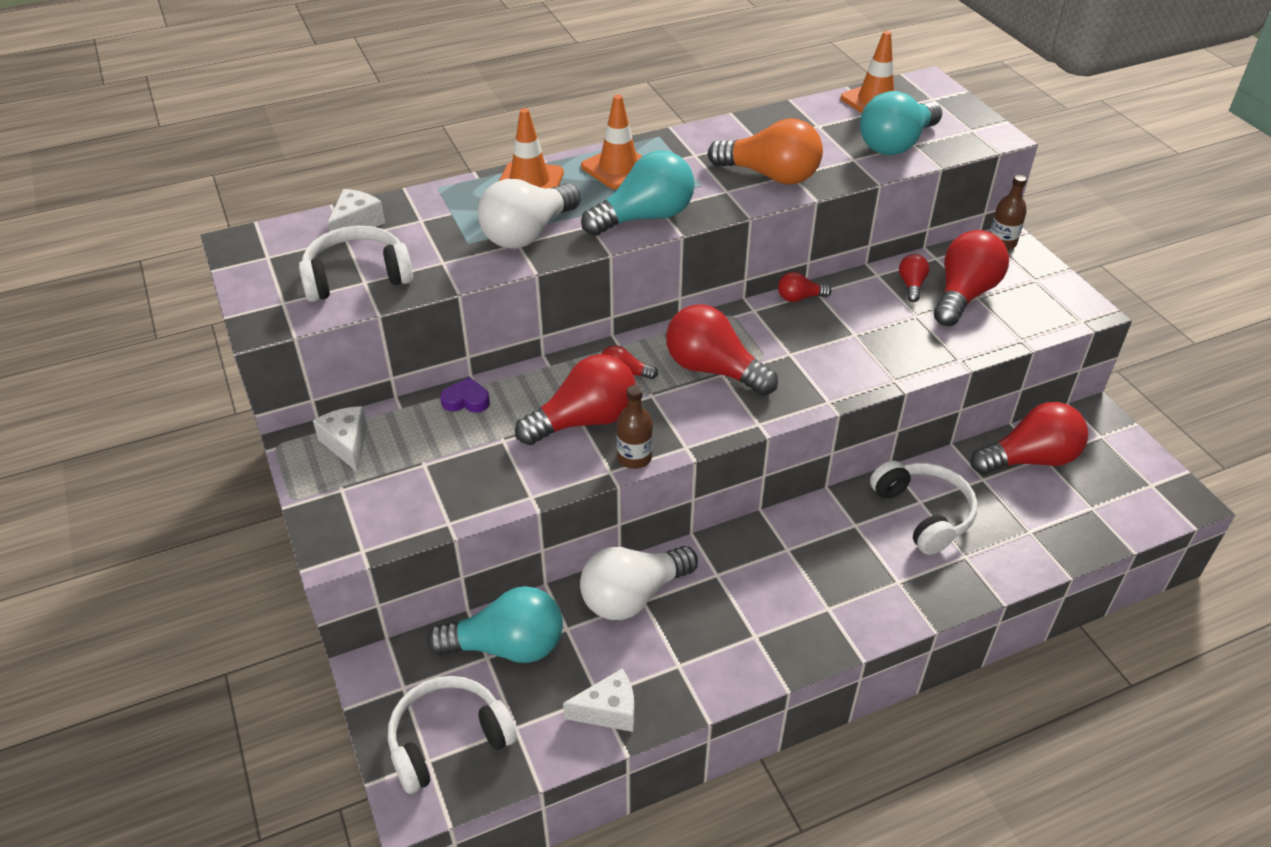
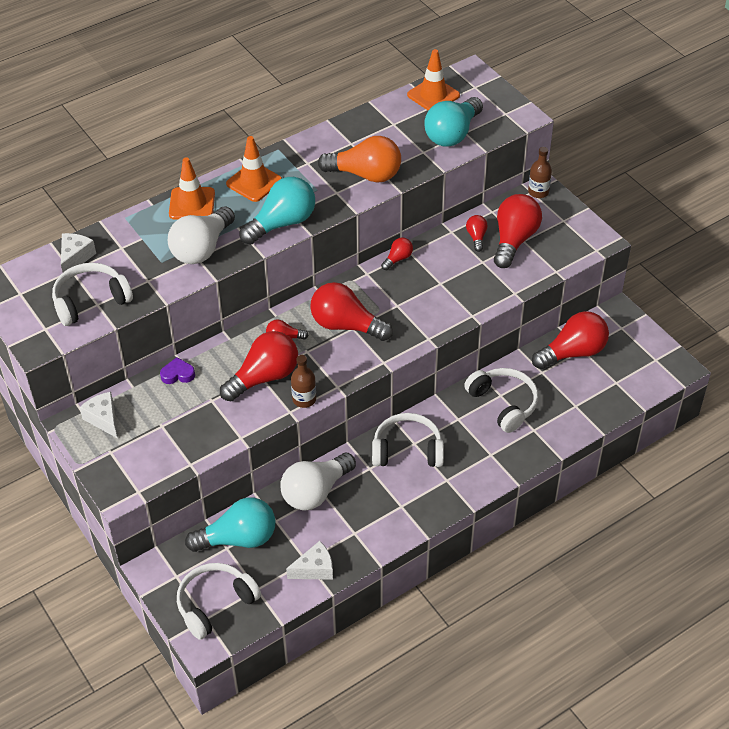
camera: 10 degrees left, 5 degrees up
red light bulb [778,272,831,302] -> red light bulb turned 150 degrees clockwise [381,237,413,270]
none -> white headphones [372,413,444,467]

